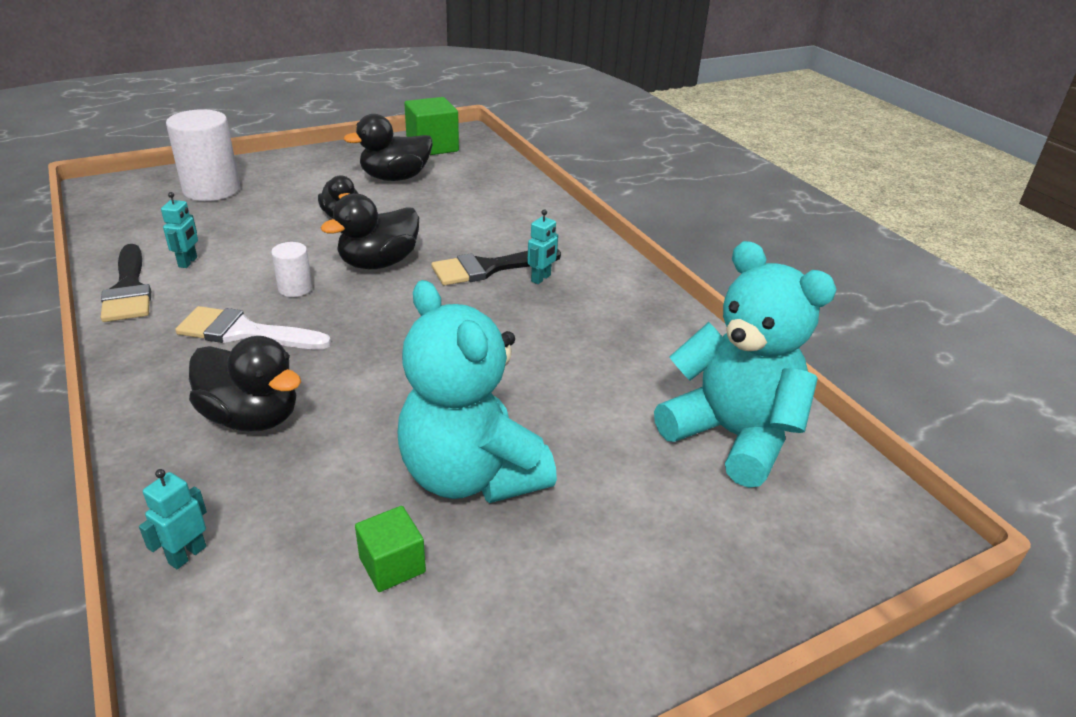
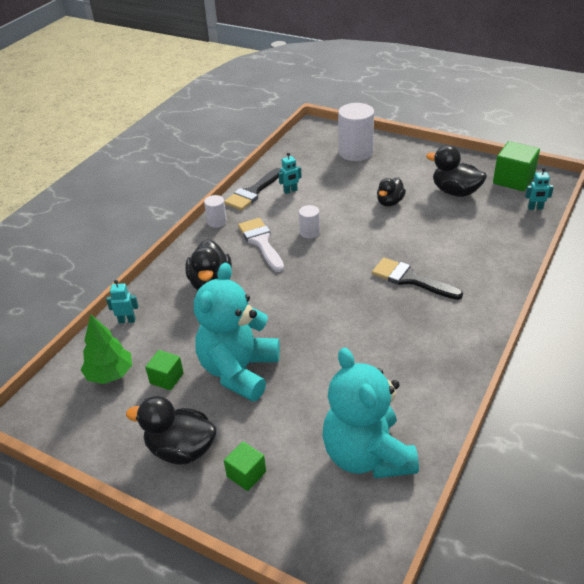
camera: 60 degrees right, 5 degrees up
black duck [321,193,419,269] -> black duck moved to [126,396,217,465]
turquoise robot [527,209,558,284] -> turquoise robot moved to [525,168,554,210]
turquoise teddy bear [654,241,837,488] -> turquoise teddy bear turned 150 degrees clockwise [323,348,419,478]
none -> green tree [81,314,132,384]
none -> white cylinder [204,195,227,227]
none -> green cube [224,441,266,491]

